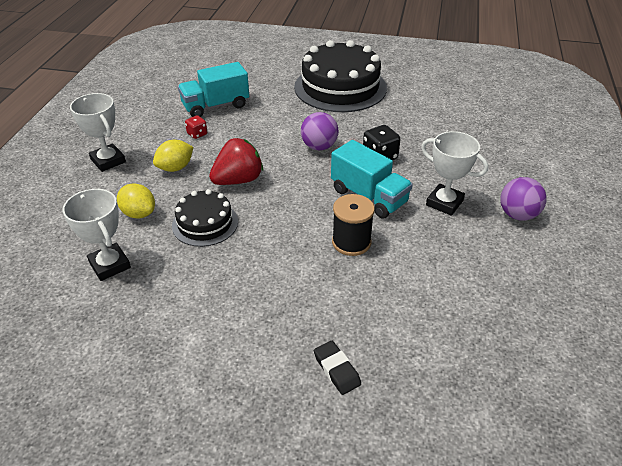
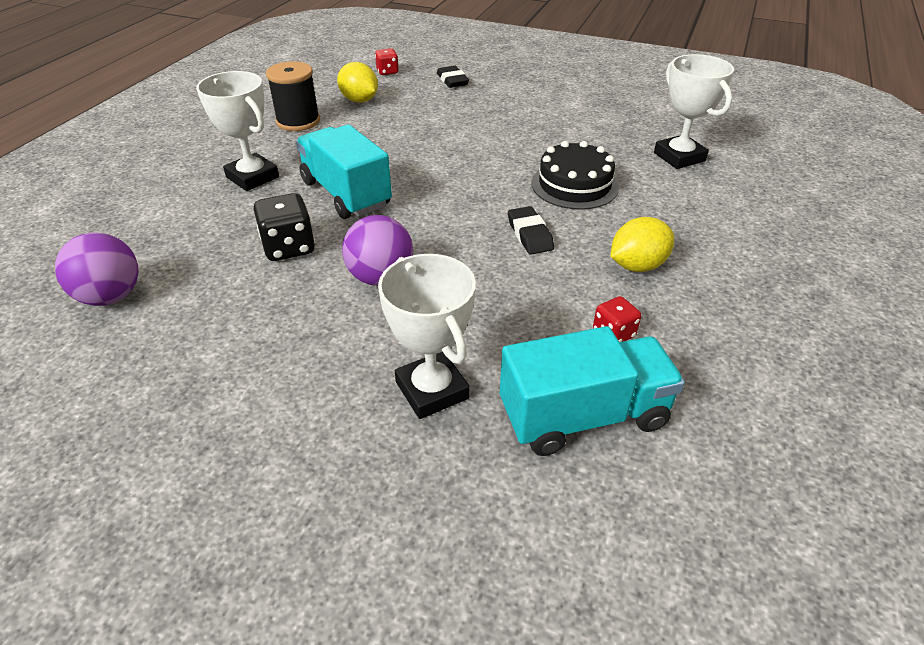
camera: 170 degrees left, 0 degrees up
white trophy [70,93,126,172] -> white trophy moved to [378,254,476,419]
yellow lemon [117,183,155,219] -> yellow lemon moved to [337,62,378,103]
red strawberry [209,138,263,185] -> black eraser [508,206,554,254]
black cake [294,40,387,112] -> none
black spool [332,194,375,256] -> black spool moved to [266,61,320,131]
purple ball [500,177,547,221] -> purple ball moved to [55,233,139,306]
none -> red dice [375,48,399,75]

